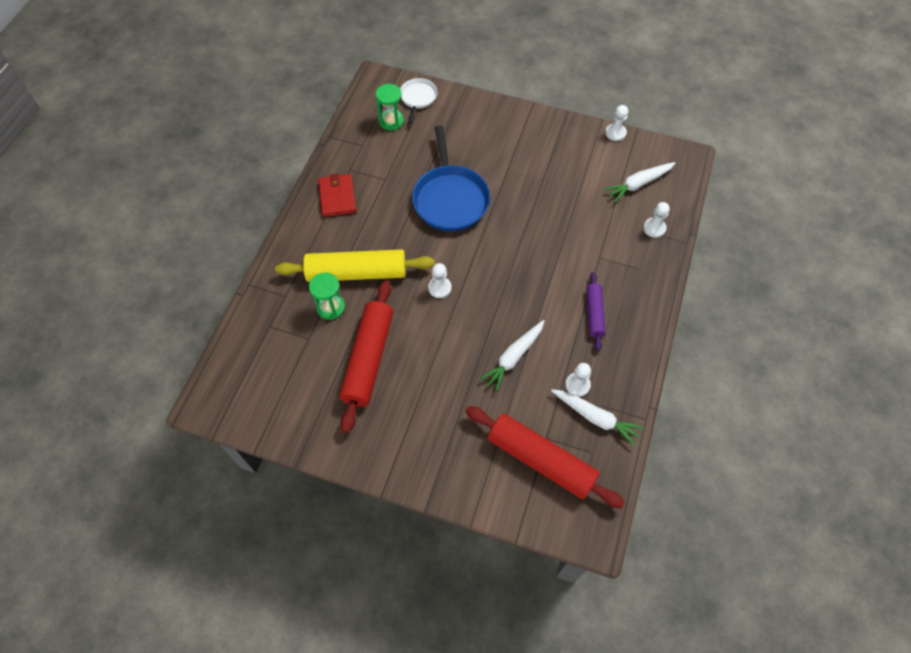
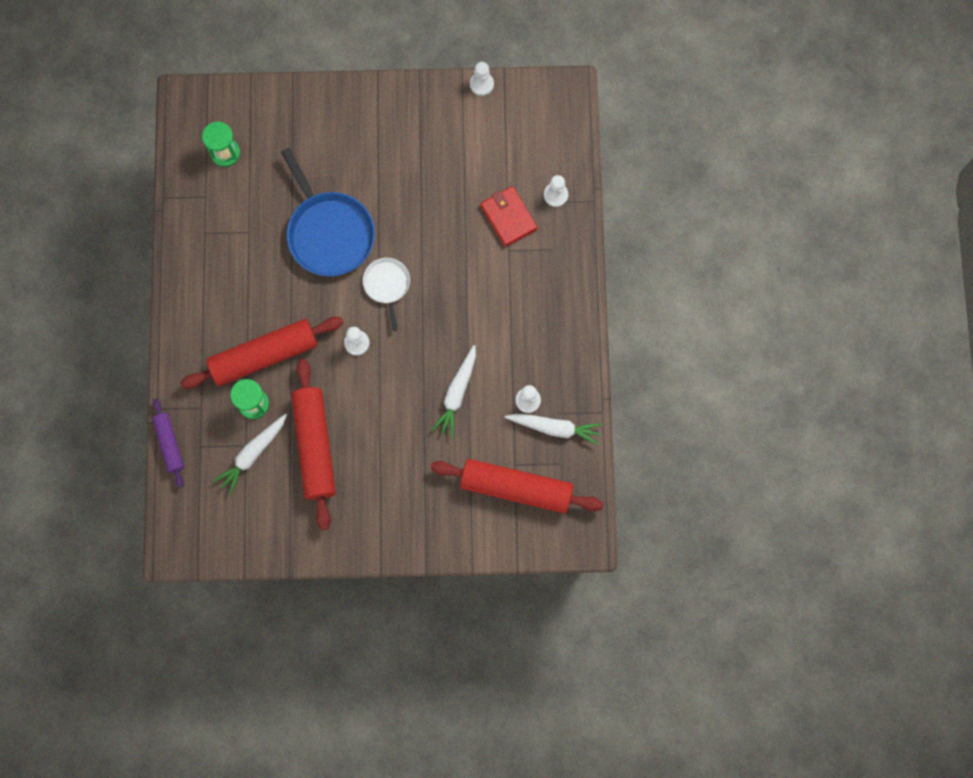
camera: 20 degrees left, 15 degrees up
yellow rolling pin [275,249,434,282] -> red rolling pin [180,317,343,389]
red wallet [318,173,356,217] -> red wallet moved to [481,186,538,247]
white pan [400,78,438,124] -> white pan moved to [363,258,410,331]
purple rolling pin [586,272,605,350] -> purple rolling pin moved to [152,399,184,488]
white carrot [603,162,675,203] -> white carrot moved to [213,414,287,495]

